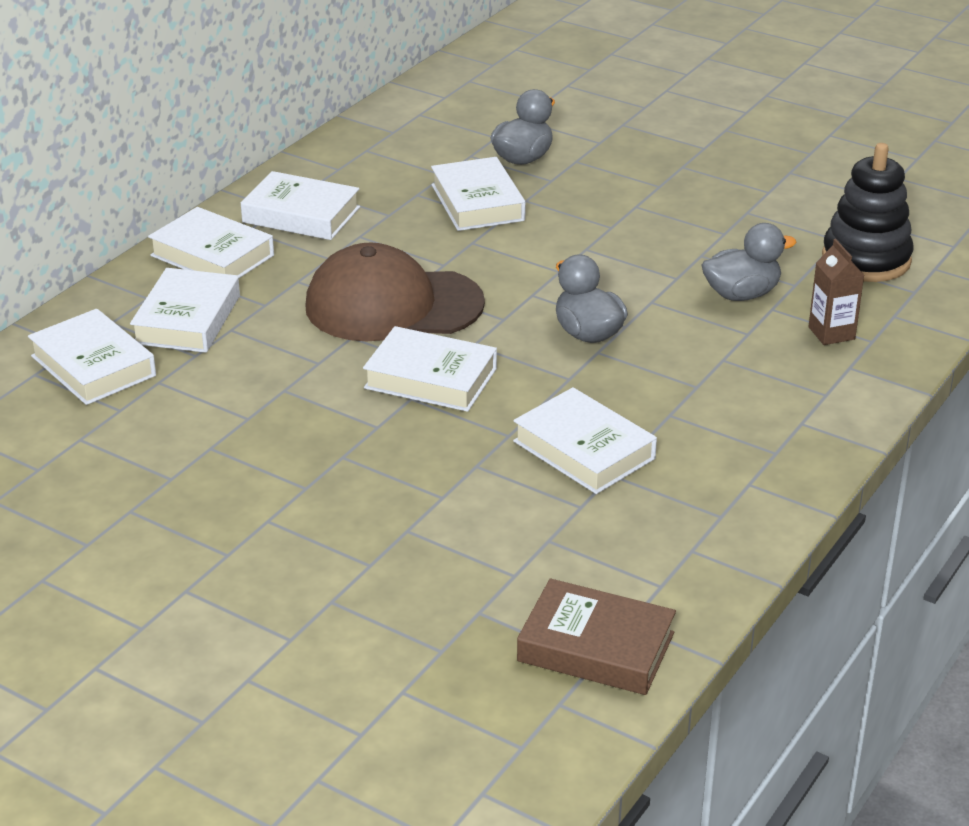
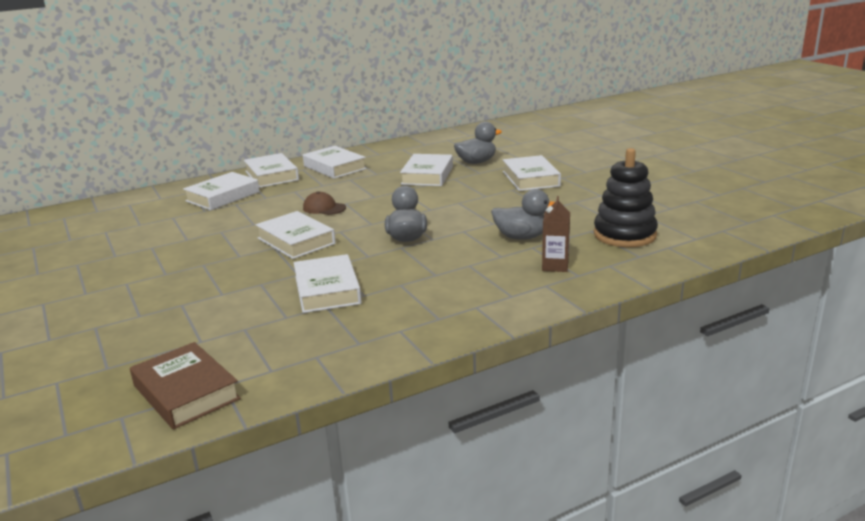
camera: 30 degrees right, 10 degrees down
white book [28,309,156,405] -> white book moved to [503,155,561,191]
brown cap [305,242,485,341] -> brown cap [303,191,346,215], size x0.43

